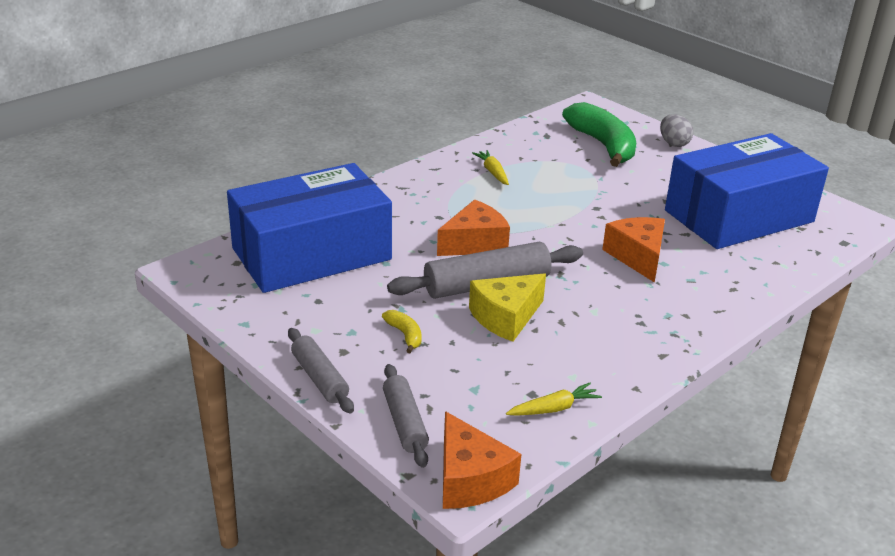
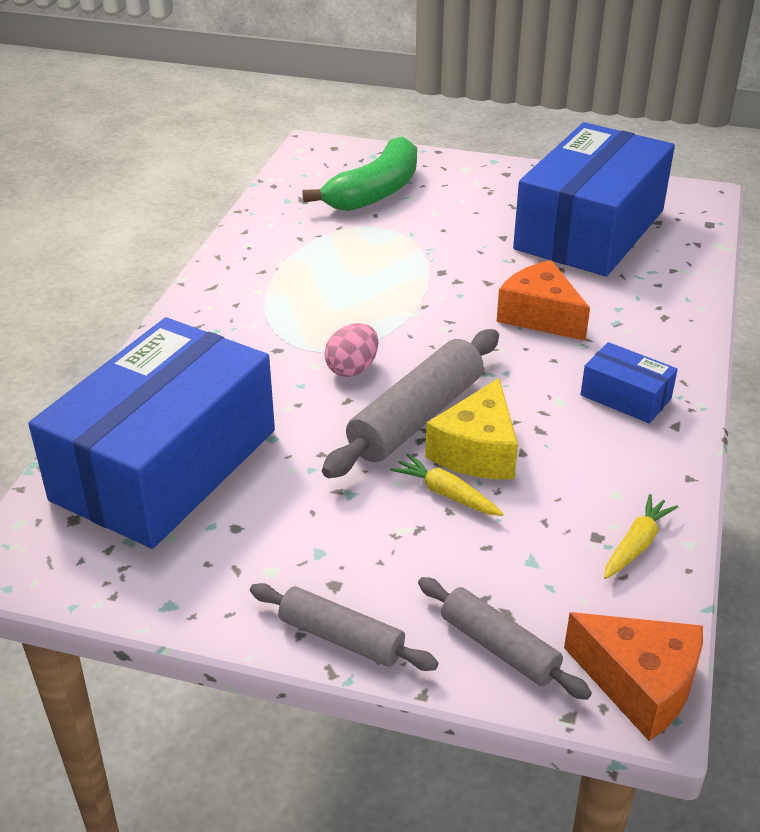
camera: 30 degrees left, 5 degrees up
yellow banana [382,310,421,353] -> none
orange cheese [437,200,510,256] -> pink egg [324,323,378,377]
yellow carrot [472,150,509,185] -> yellow carrot moved to [390,454,503,516]
green banana [562,102,636,167] -> green banana turned 90 degrees clockwise [302,136,417,211]
grey egg [660,114,693,147] -> none
none -> blue box [581,342,678,424]

